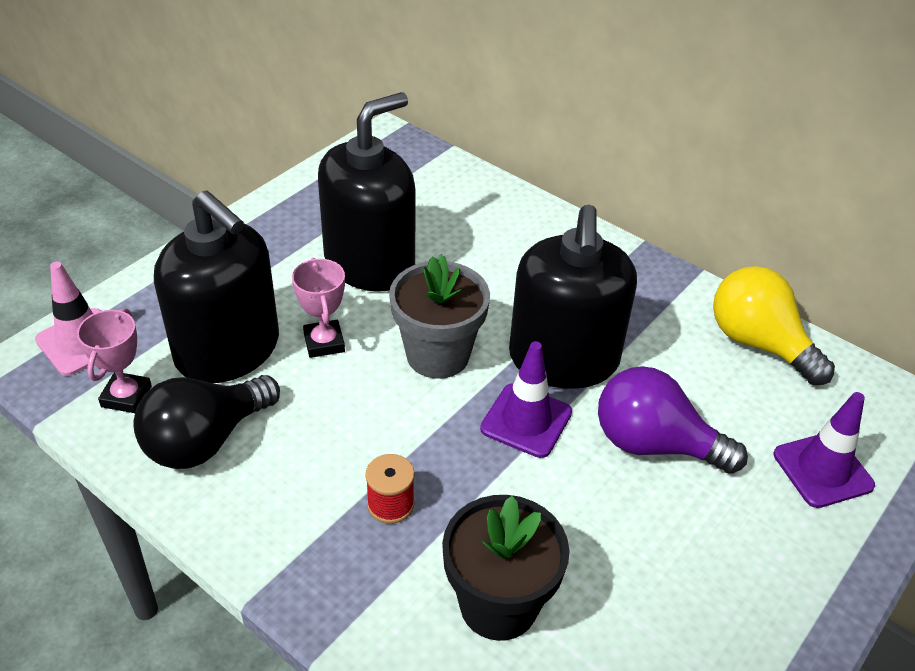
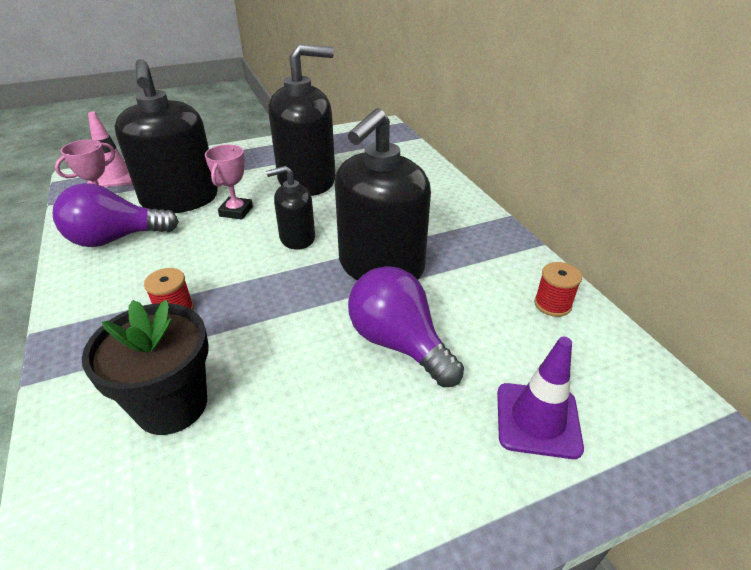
camera: 30 degrees right, 5 degrees down
black light bulb [133,375,280,469] -> purple light bulb [53,183,179,247]
grey flower pot [389,254,490,379] -> black soap dispenser [266,166,315,250]
purple traffic cone [480,341,572,458] -> none
yellow light bulb [713,266,835,385] -> red spool [534,262,582,317]

